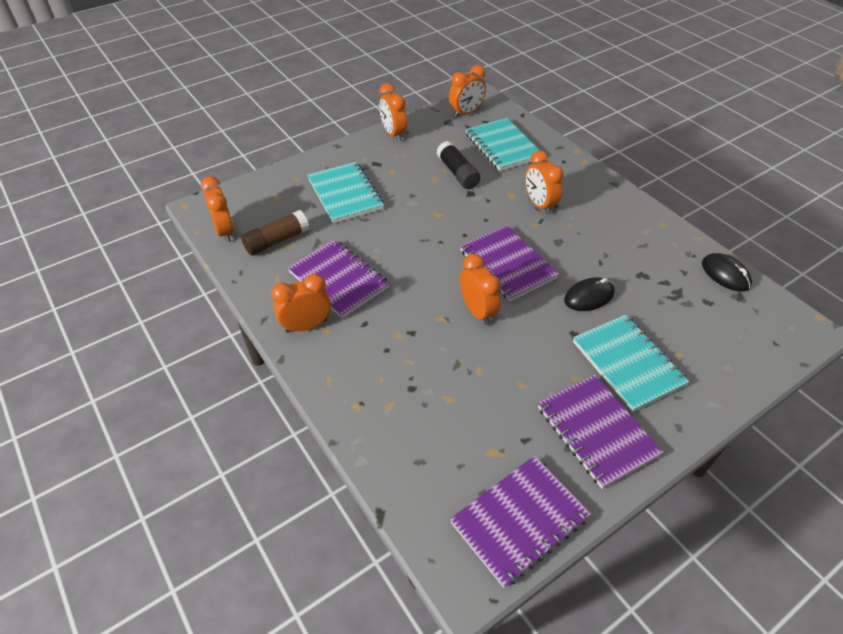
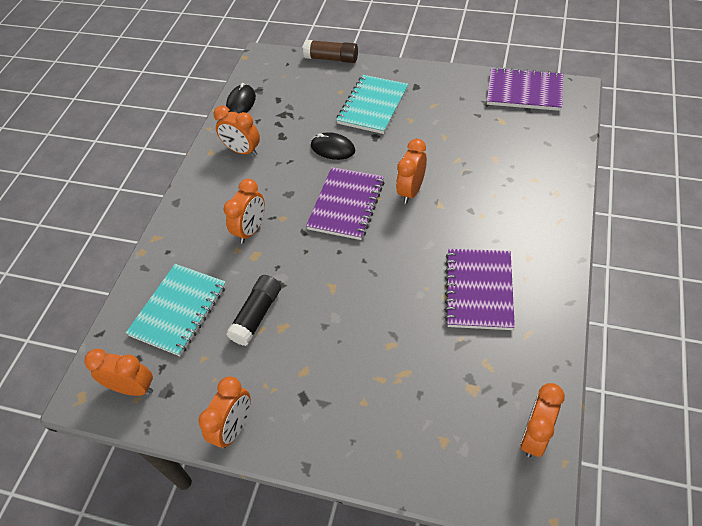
camera: 125 degrees left, 5 degrees up
brown glue stick [241,210,309,255] -> brown glue stick moved to [303,40,358,63]
orange clock [271,274,331,333] -> orange clock moved to [213,106,260,156]
turquoise notebook [307,162,384,224] -> none
purple notebook [538,375,663,489] -> none

